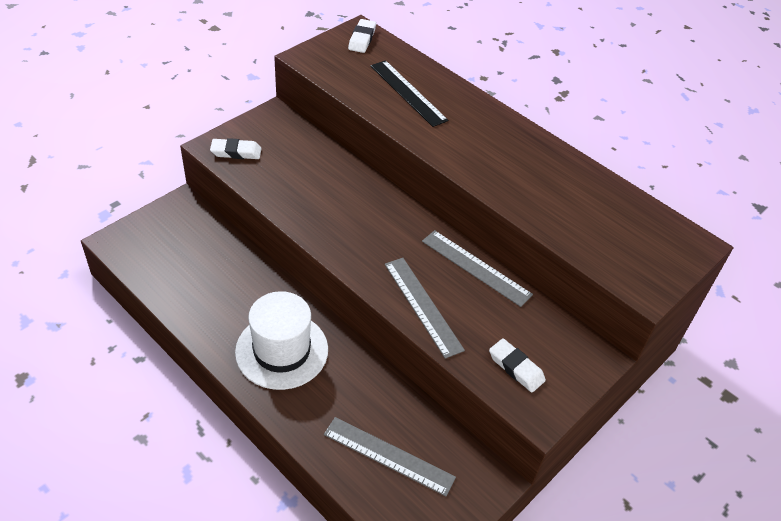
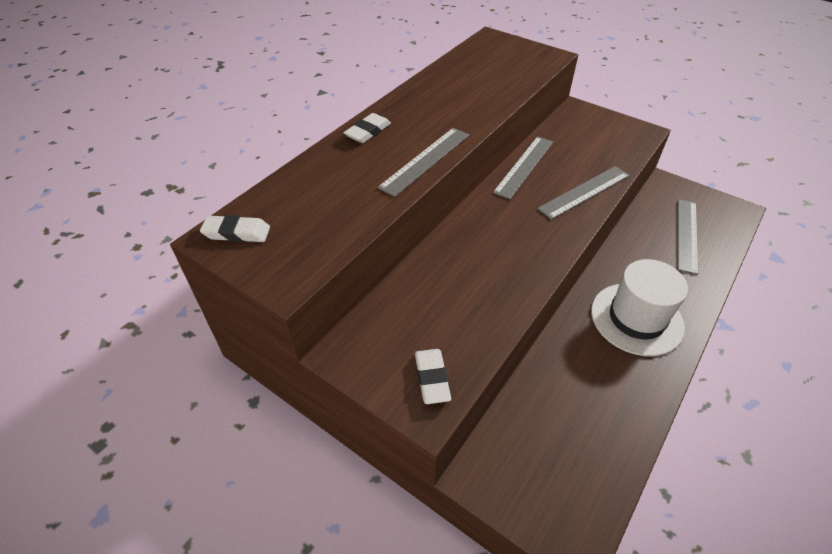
camera: 95 degrees left, 0 degrees up
black ruler [371,60,449,127] -> none
white eraser [489,338,546,392] -> white eraser moved to [343,113,391,143]
none -> grey ruler [377,128,469,197]

